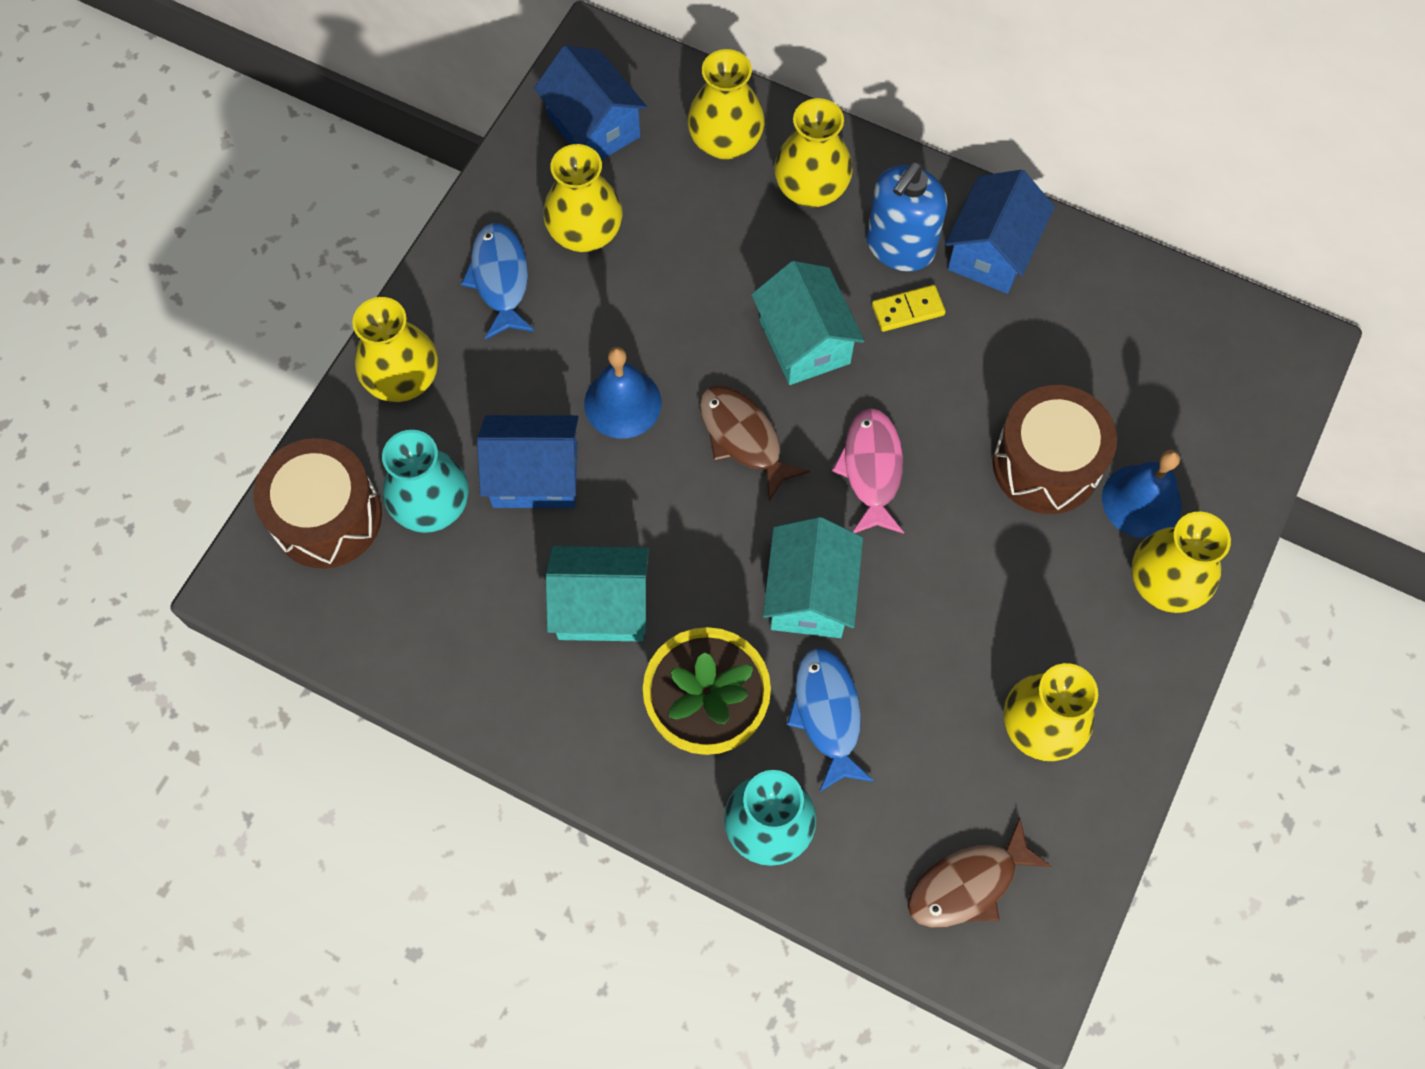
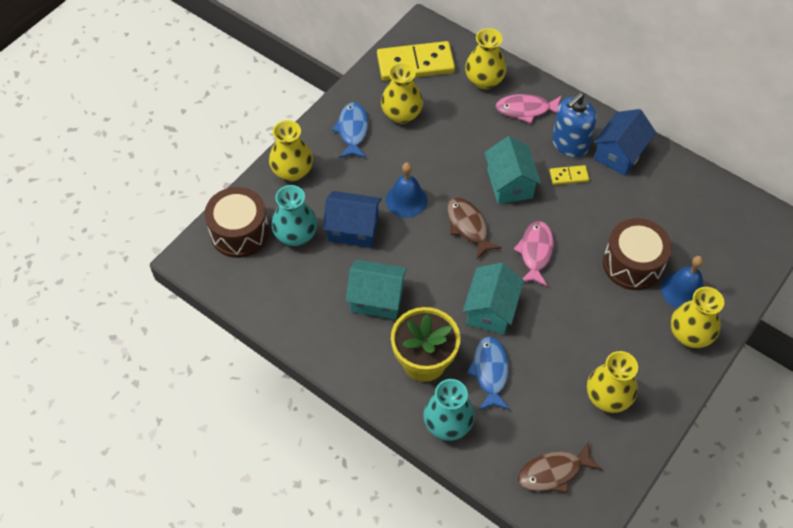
camera: 10 degrees right, 10 degrees down
blue house [534,45,647,160] -> yellow domino [377,41,455,81]
yellow vase [774,98,853,207] -> pink fish [495,94,562,123]

